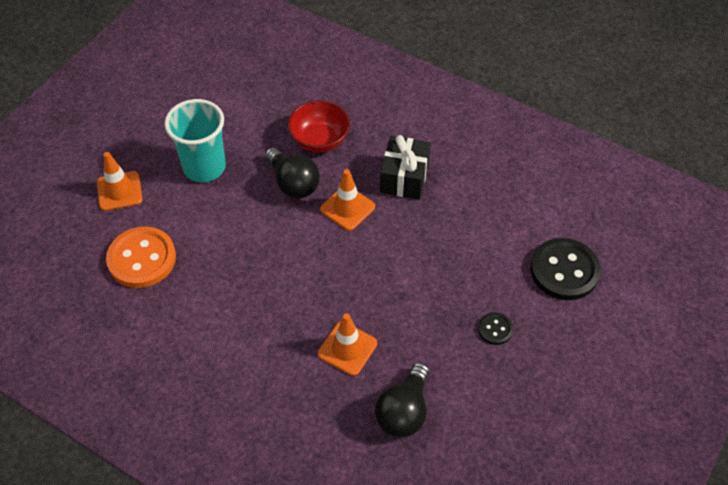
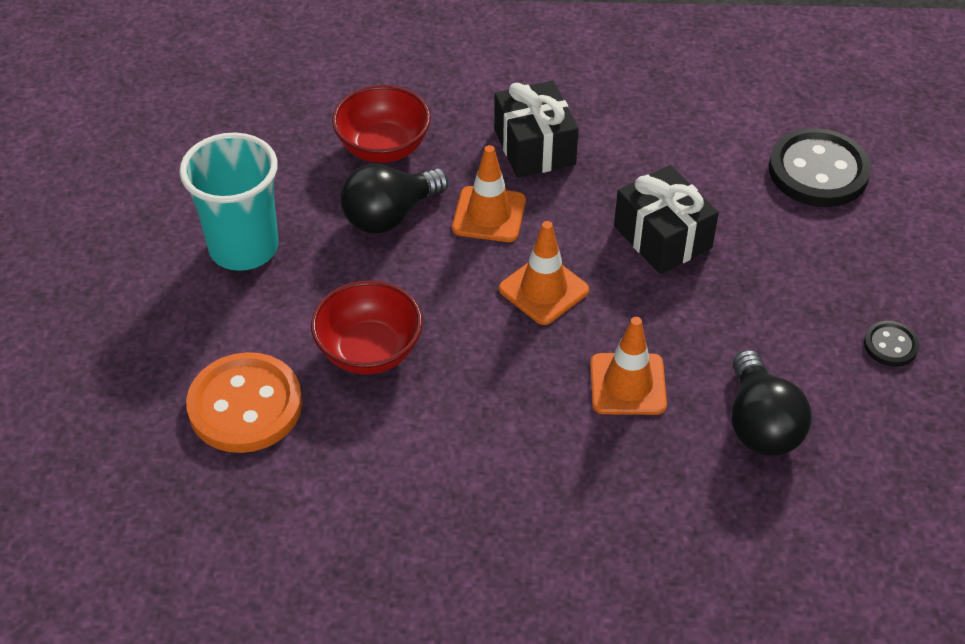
camera: 30 degrees left, 5 degrees down
orange traffic cone [97,152,142,211] -> orange traffic cone moved to [499,221,589,325]
black light bulb [264,148,320,199] -> black light bulb turned 120 degrees clockwise [340,164,449,234]
black button [478,312,513,345] -> black button moved to [864,321,919,367]
none -> red bowl [311,280,423,375]
none -> black gift [614,165,719,274]

